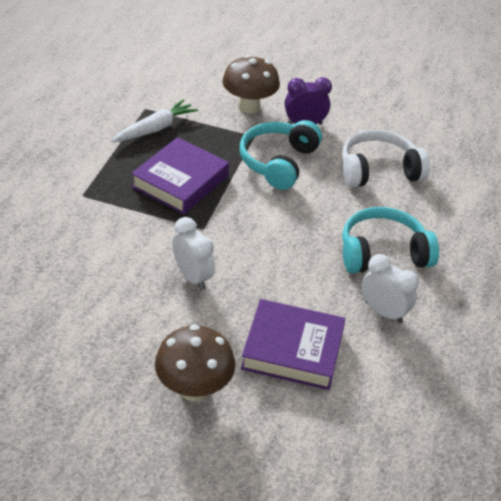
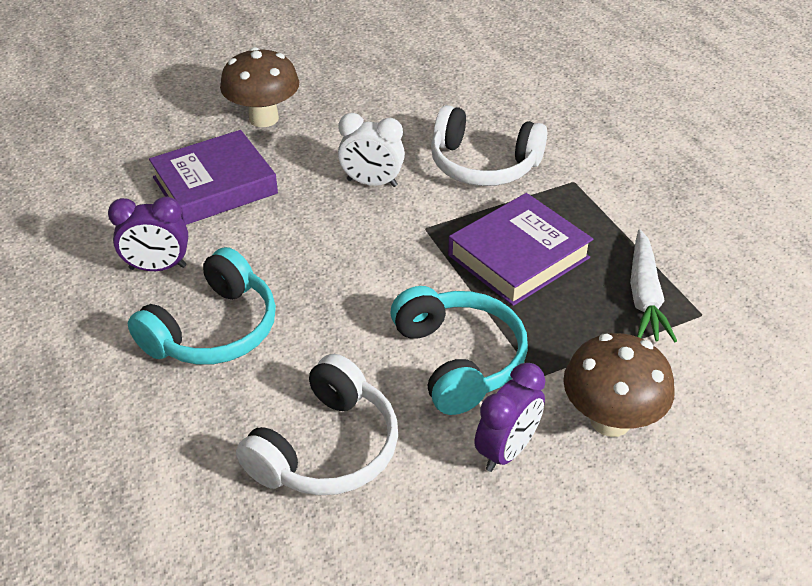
camera: 140 degrees right, 0 degrees up
purple book [131,137,229,214] -> purple book turned 60 degrees clockwise [448,193,593,306]
white clock [362,254,419,323] -> purple clock [108,197,188,271]
none -> white headphones [431,105,547,186]

